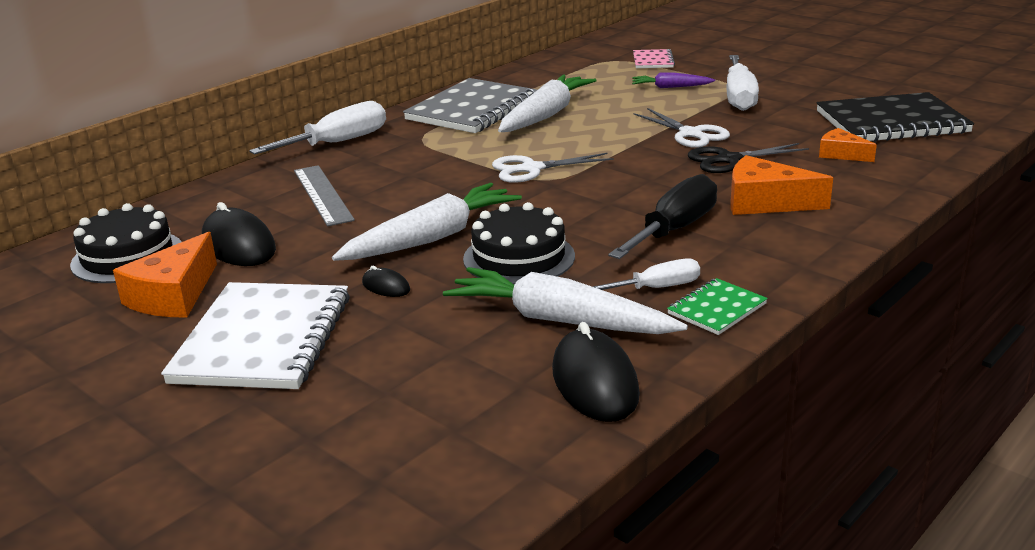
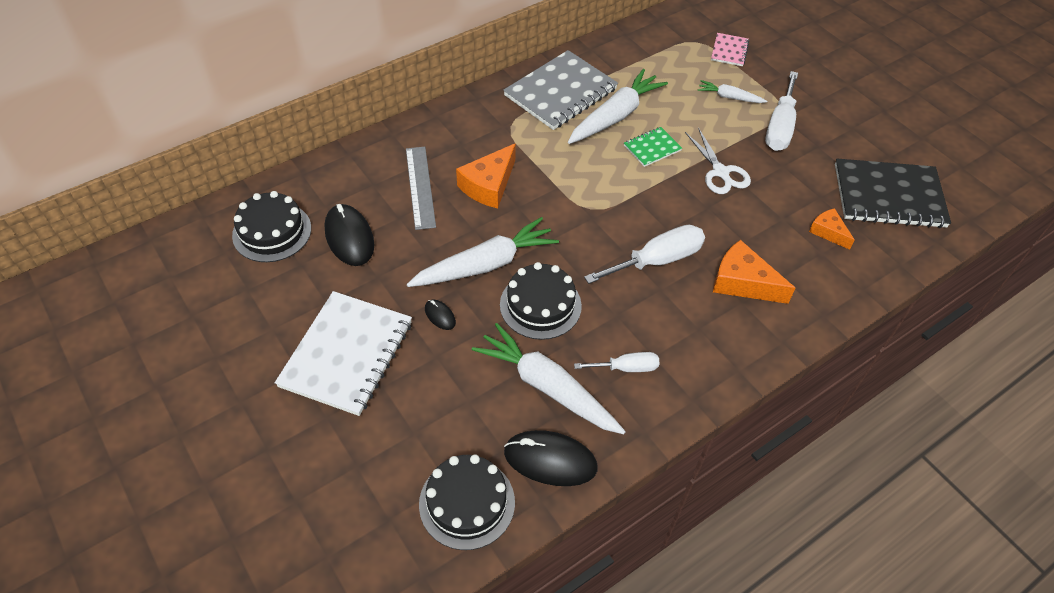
camera: 10 degrees right, 25 degrees up
orange cheese [113,232,217,317] -> orange cheese moved to [456,143,516,208]
white screwdriver [249,101,386,154] -> white screwdriver moved to [584,224,705,284]
white scissors [492,153,614,183] -> none
black mouse [552,322,640,422] -> black mouse turned 75 degrees counterclockwise [504,430,598,486]
black screwdriver [608,174,717,259] -> none
purple carrot [632,72,715,88] -> white carrot [698,80,767,103]
green notebook [667,278,768,335] -> green notebook moved to [624,127,682,167]
black scissors [688,143,809,173] -> none
none -> black cake [419,454,515,550]

